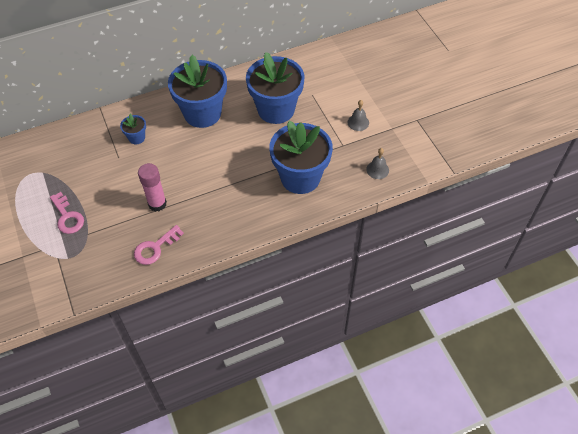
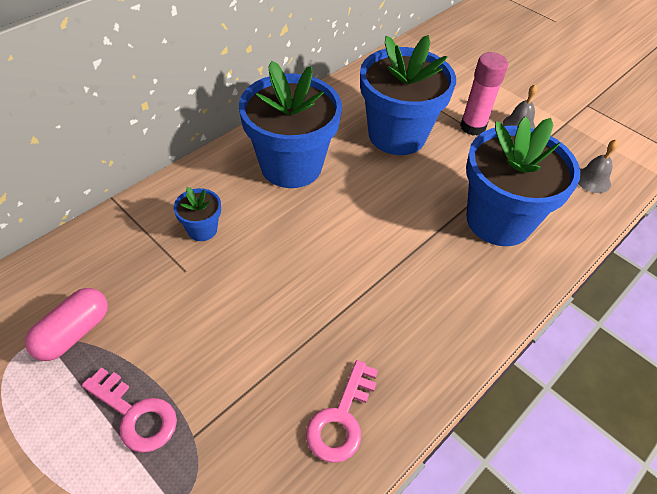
camera: 25 degrees left, 5 degrees down
pink glue stick [138,163,167,212] -> pink glue stick moved to [460,52,508,136]
none -> pink capsule [25,288,108,361]

